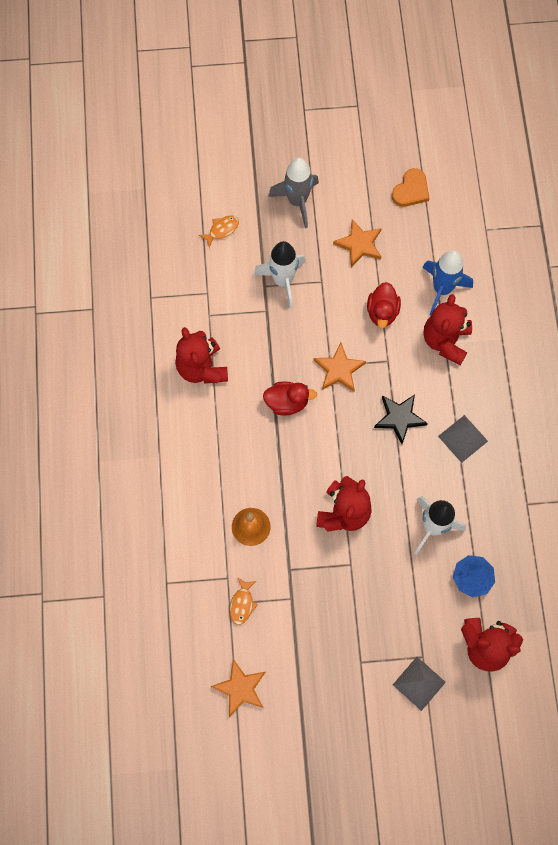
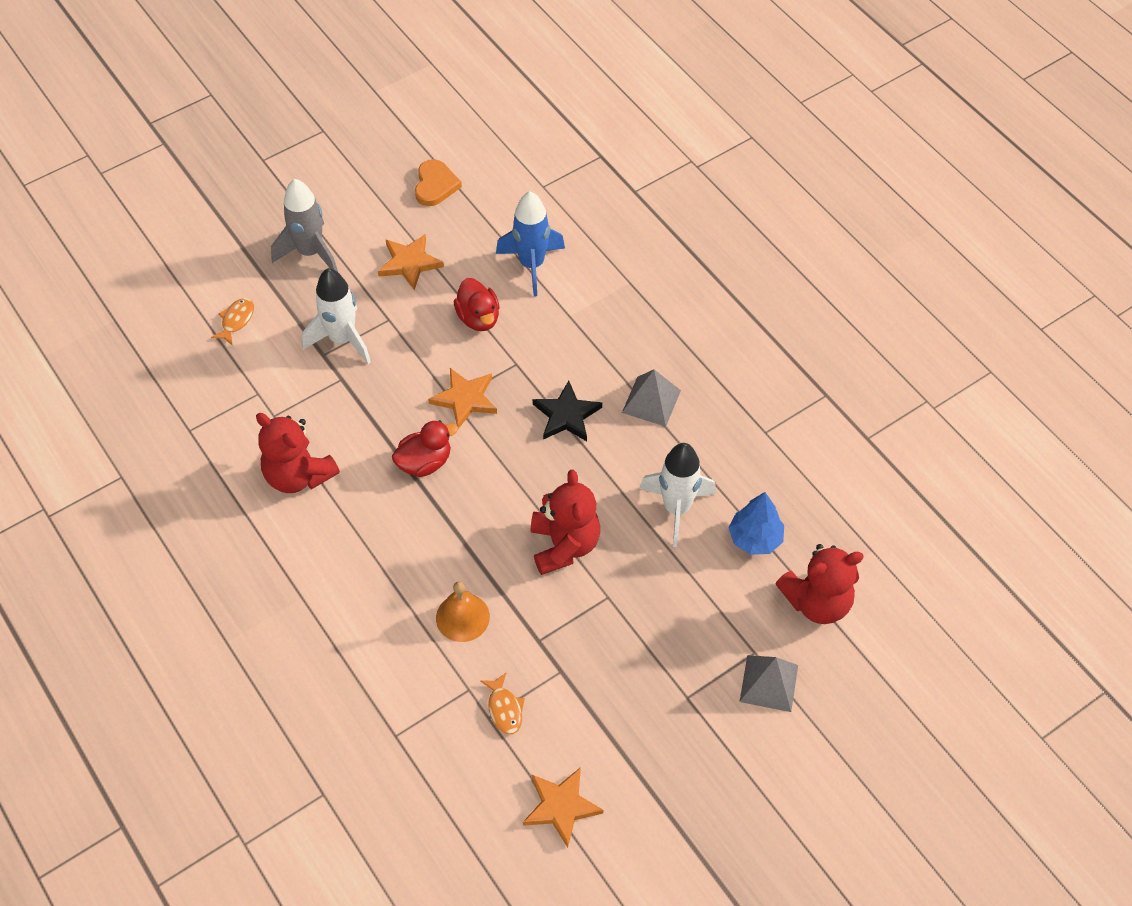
camera: 30 degrees left, 15 degrees down
red teddy bear [424,294,472,365] -> none

